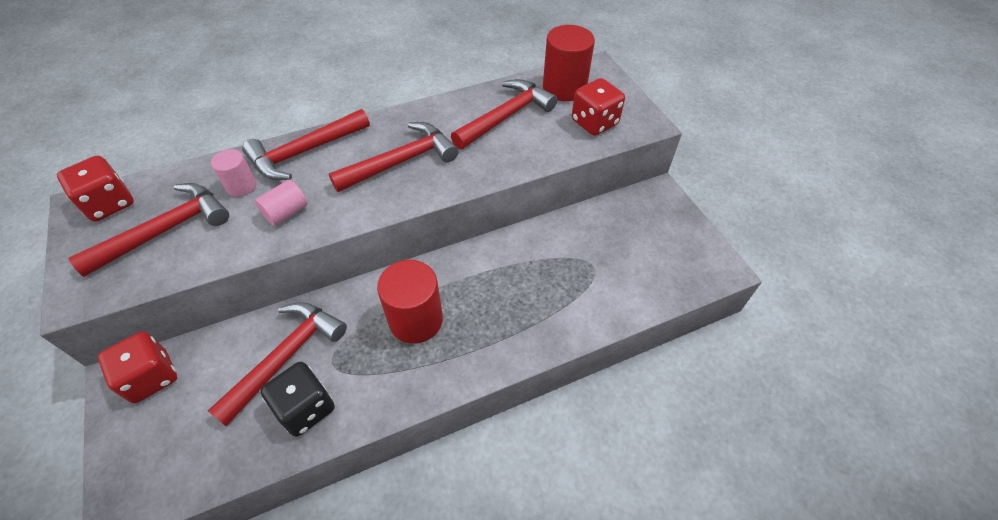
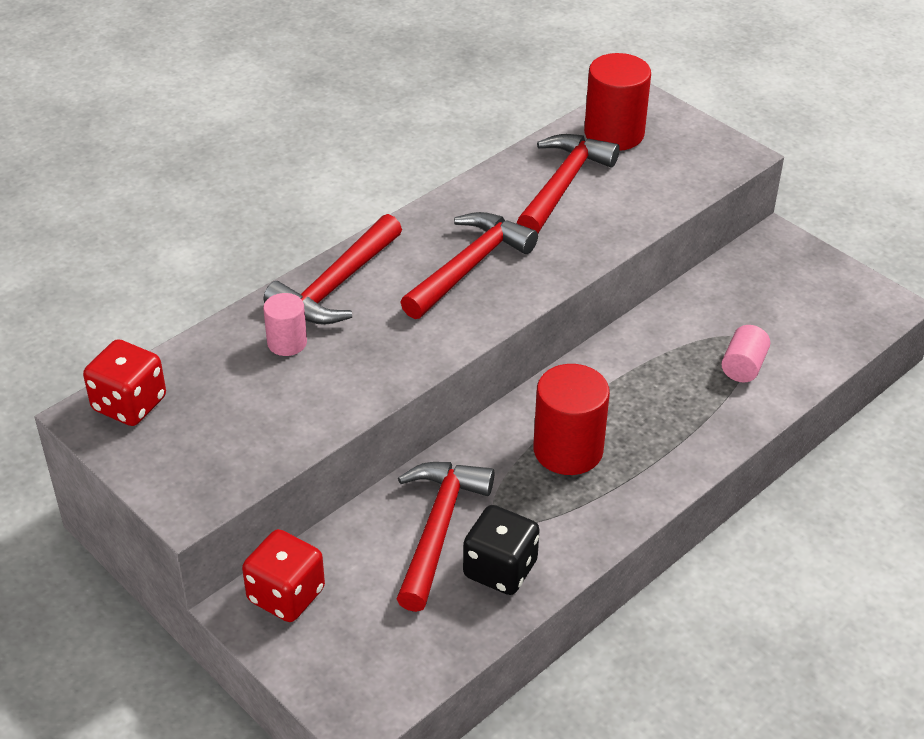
camera: 20 degrees left, 10 degrees down
red hammer [68,183,229,277] -> none
pink cylinder [255,179,308,226] -> pink cylinder moved to [721,325,770,382]
red dice [572,78,625,136] -> none

